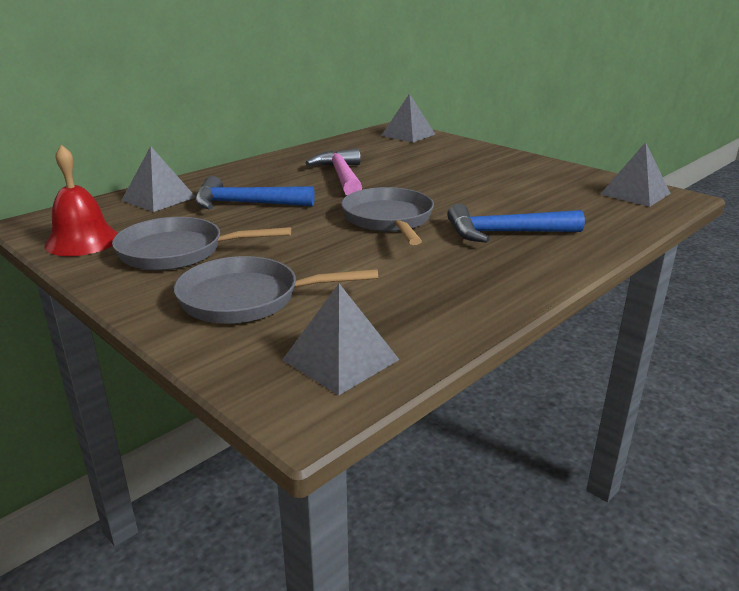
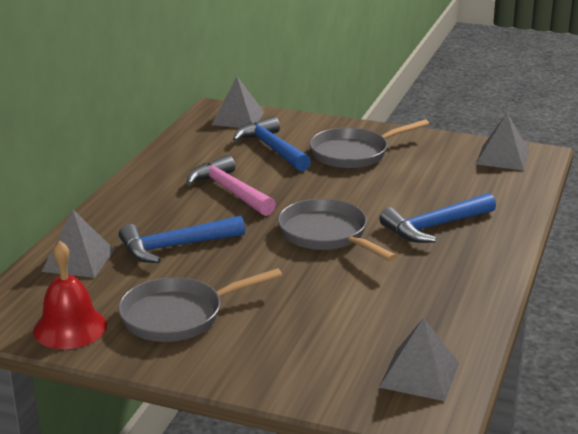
camera: 25 degrees left, 0 degrees up
grey pan [174,256,378,324] -> grey pan moved to [310,119,429,169]
none -> blue hammer [233,116,311,171]

